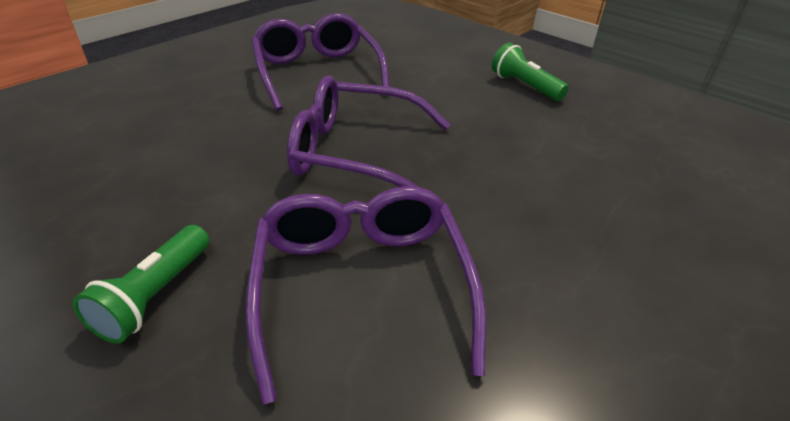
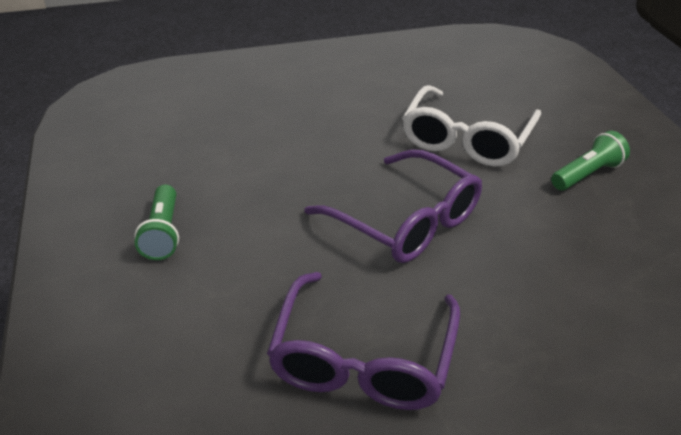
camera: 145 degrees left, 0 degrees up
purple glasses [245,186,486,405] -> white glasses [402,85,541,167]

